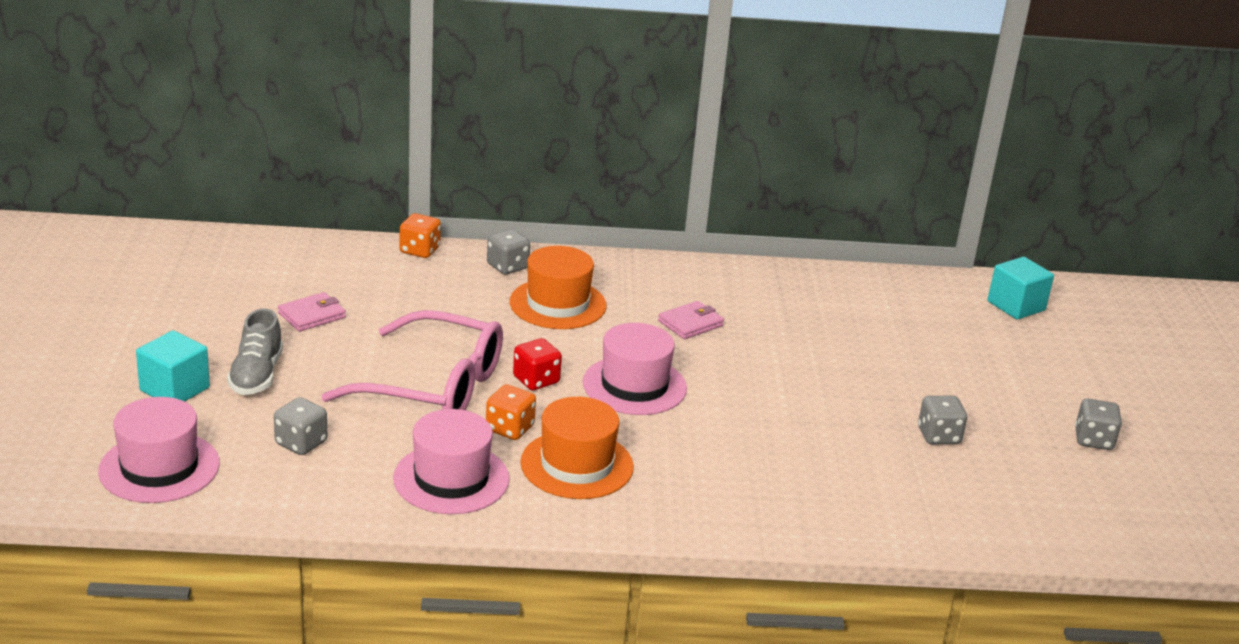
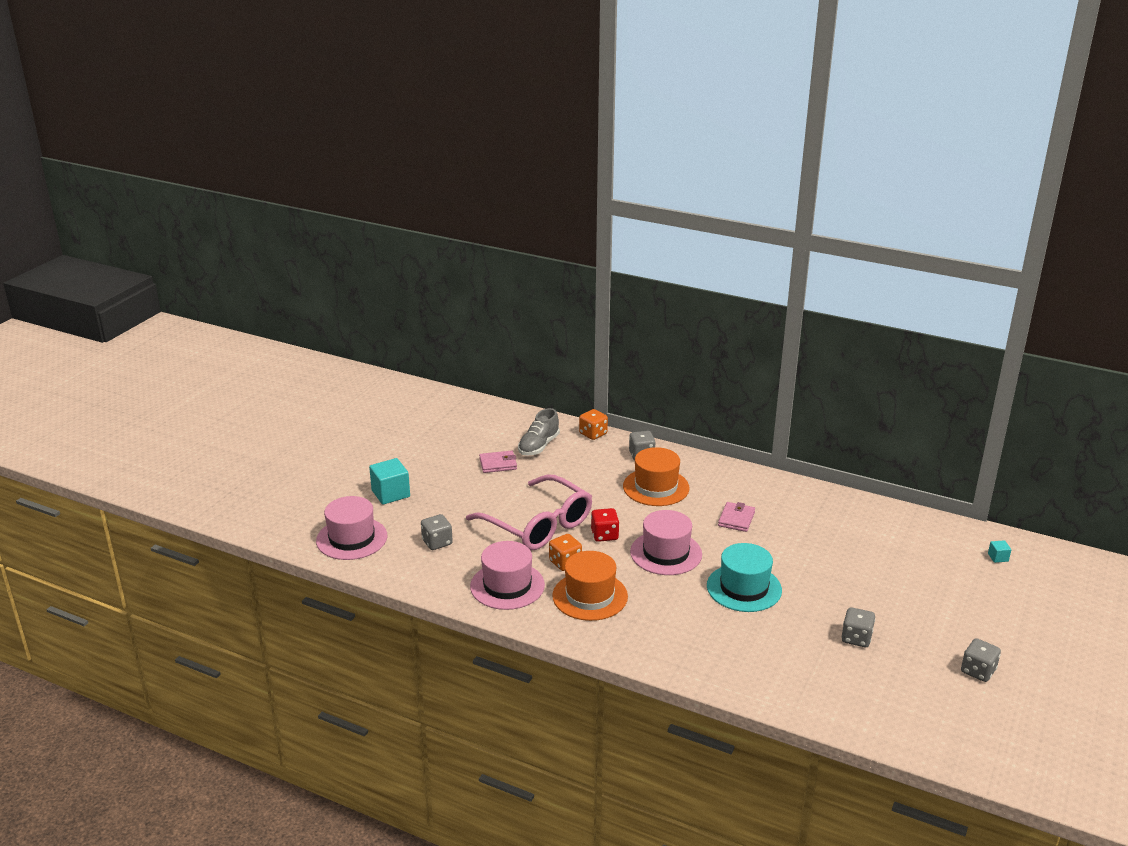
camera: 30 degrees right, 0 degrees up
grey shoe [227,308,283,395] -> grey shoe moved to [518,408,560,456]
pink wallet [658,301,724,339] -> pink wallet turned 60 degrees counterclockwise [718,502,755,532]
turquoise cube [987,257,1054,320] -> turquoise cube [988,540,1011,563], size x0.48
none -> turquoise hat [707,543,782,612]

